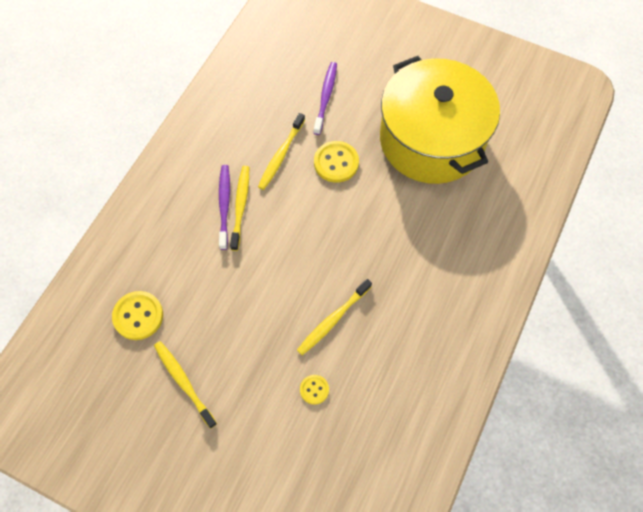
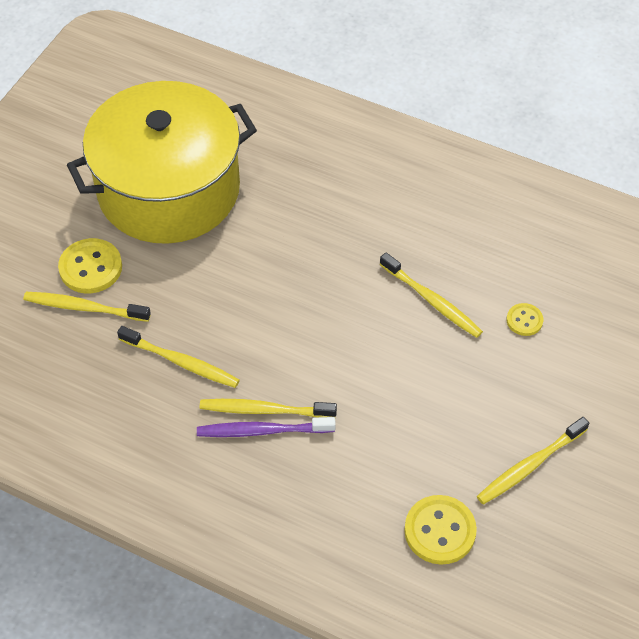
camera: 90 degrees left, 10 degrees down
purple toothbrush [313,62,337,135] -> yellow toothbrush [23,292,151,322]
yellow button [314,141,359,183] -> yellow button moved to [58,238,122,293]

